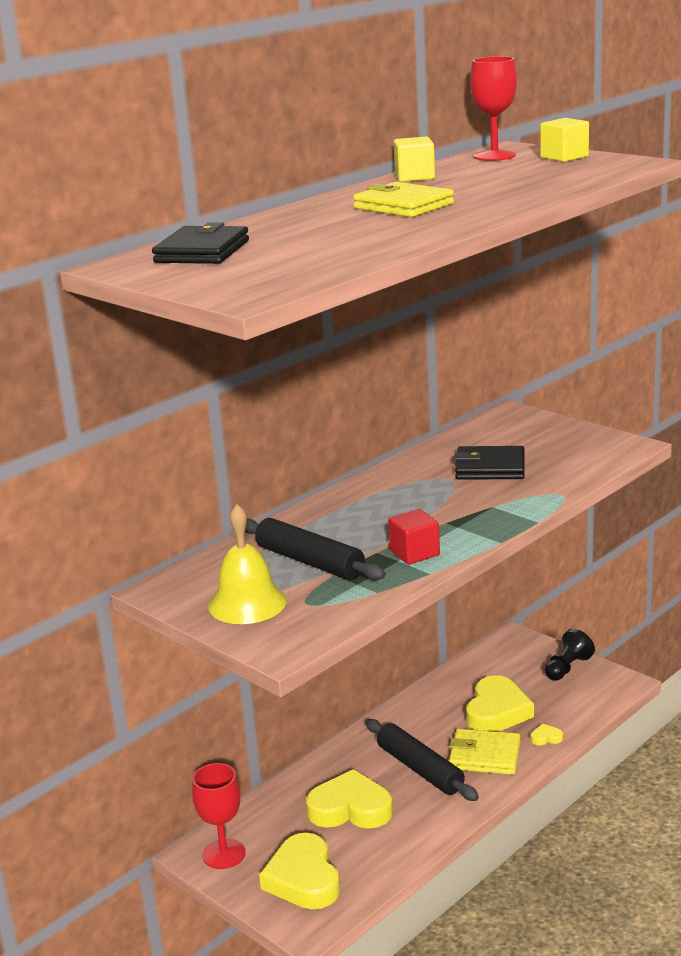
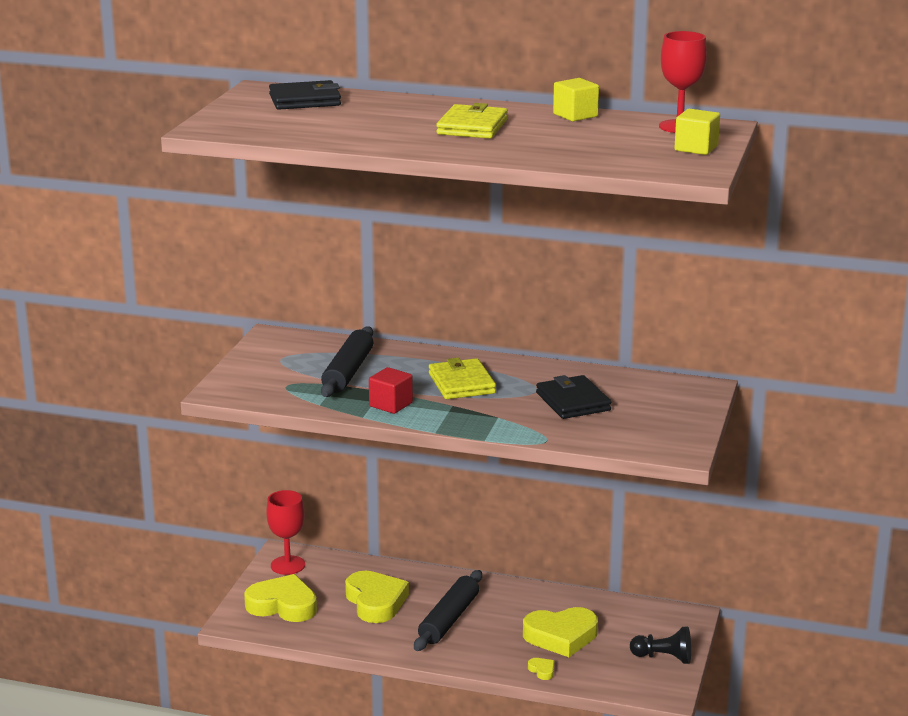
camera: 60 degrees right, 0 degrees up
yellow bell [208,504,287,624] -> none
yellow heart [259,833,340,909] -> yellow heart turned 60 degrees clockwise [244,574,317,622]
yellow wallet [449,729,520,775] -> yellow wallet moved to [429,358,496,399]

